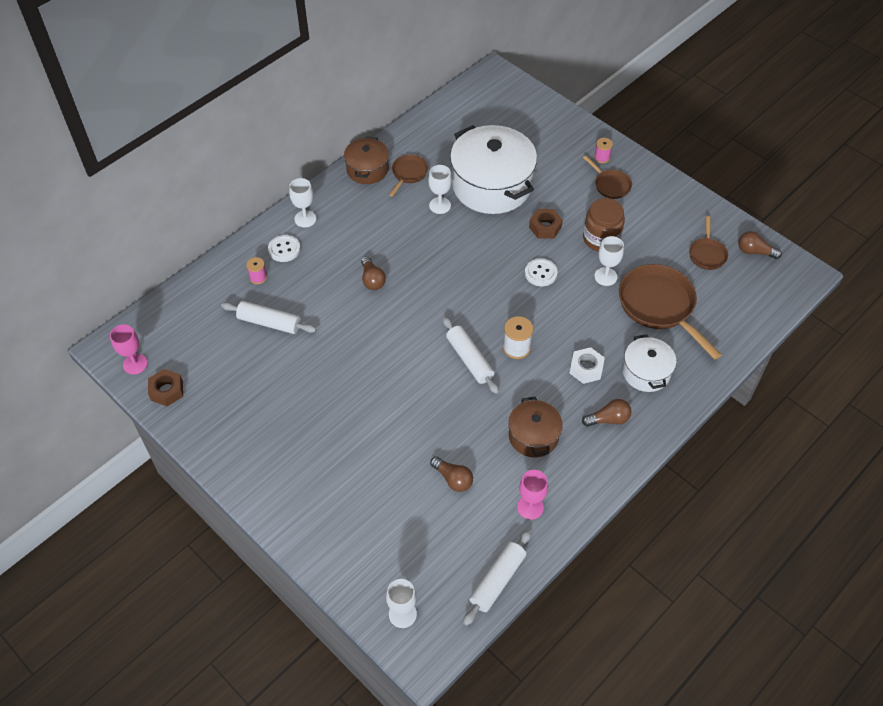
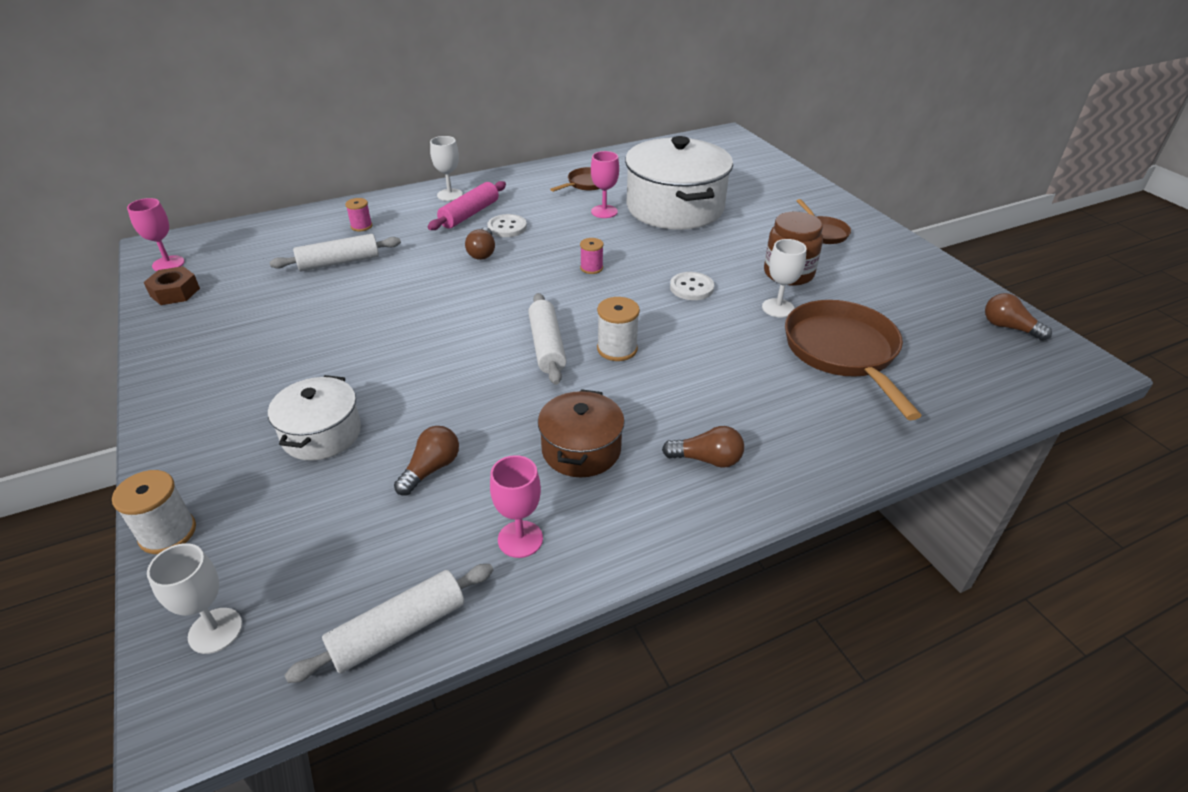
camera: 20 degrees right, 15 degrees down
white rolling pin [221,301,316,334] -> white rolling pin turned 60 degrees counterclockwise [269,234,401,271]
white button [268,235,300,262] -> white button moved to [487,214,527,237]
brown pot [344,136,389,184] -> none
white goblet [428,165,452,214] -> pink goblet [591,151,619,218]
brown light bulb [430,456,473,492] -> brown light bulb turned 120 degrees counterclockwise [394,426,459,495]
brown nut [529,209,563,238] -> none
white nut [570,347,605,384] -> none
pink spool [594,138,613,163] -> pink spool moved to [580,238,604,274]
white pot [622,334,677,392] -> white pot moved to [268,375,361,461]
brown pan [689,216,728,270] -> none
none -> white spool [112,470,196,554]
none -> pink rolling pin [428,181,506,230]

